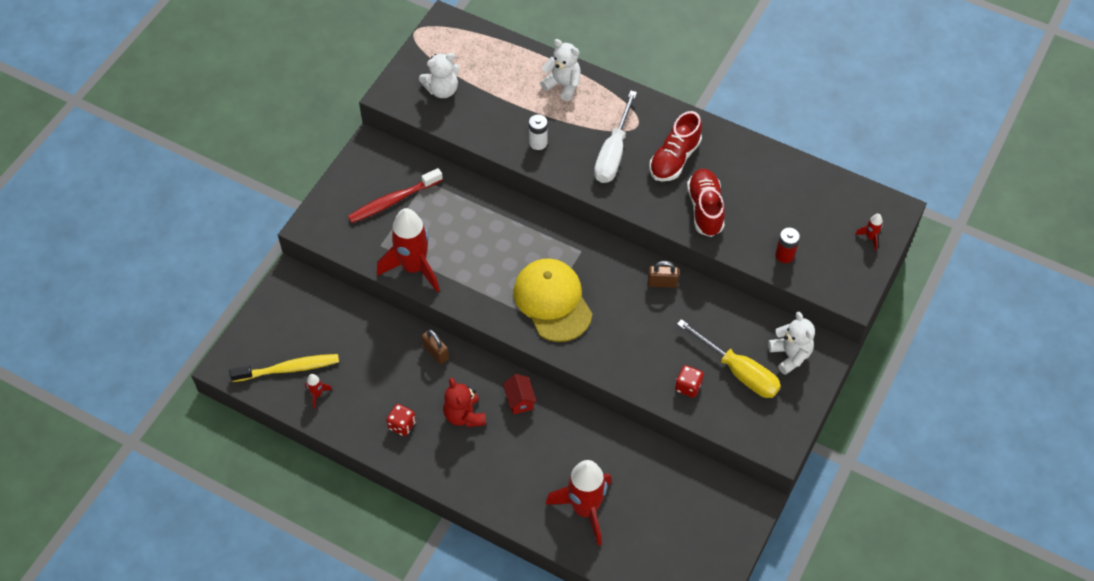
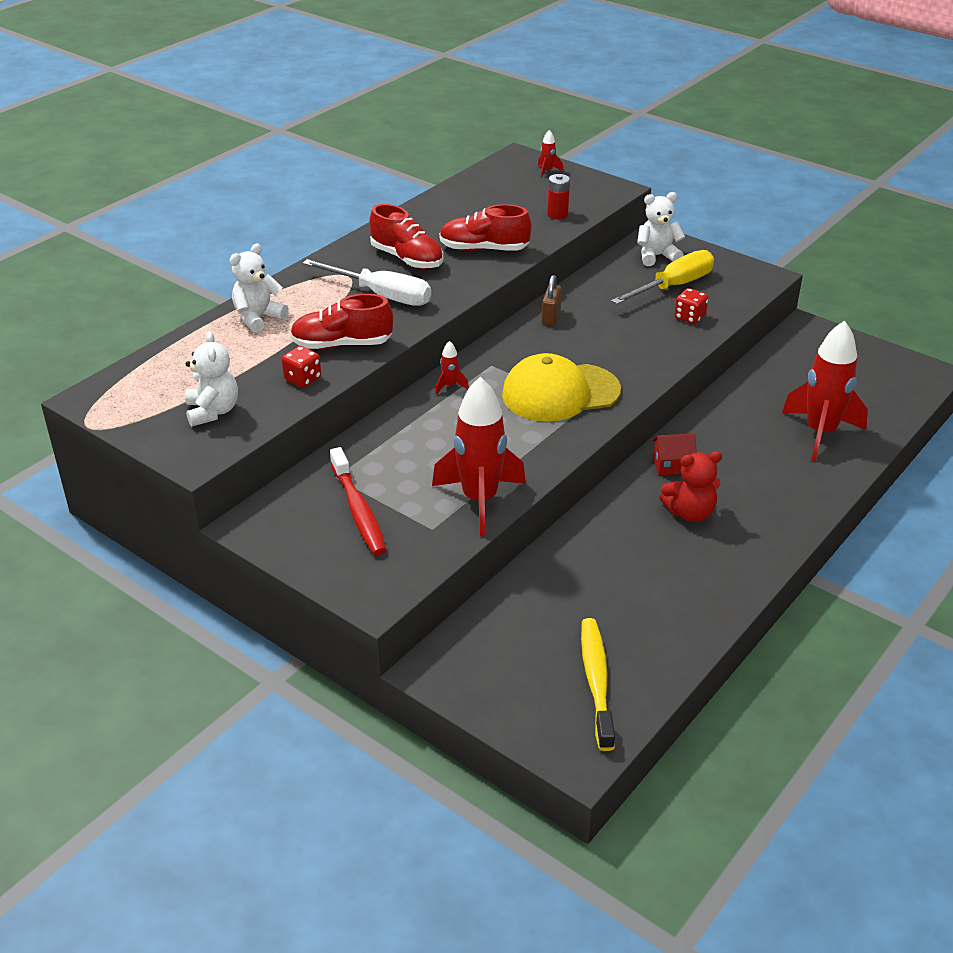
camera: 80 degrees left, 20 degrees down
red rocket [305,374,332,409] -> red rocket moved to [435,341,469,395]
red dice [386,404,416,436] -> red dice moved to [282,346,321,388]
brown padlock [422,329,449,364] -> none
white battery [529,114,548,150] -> red shoe [290,294,393,349]

